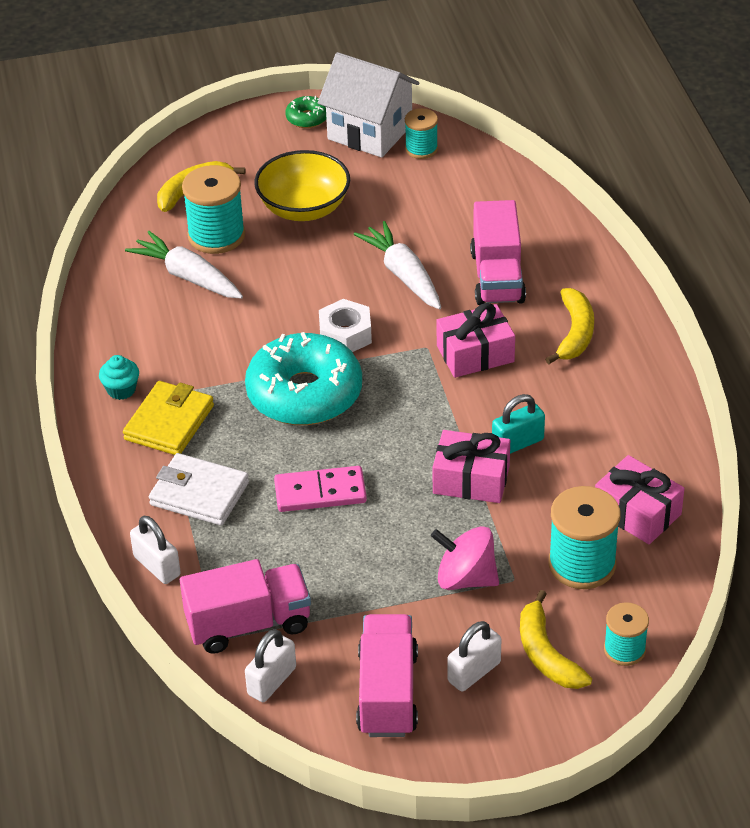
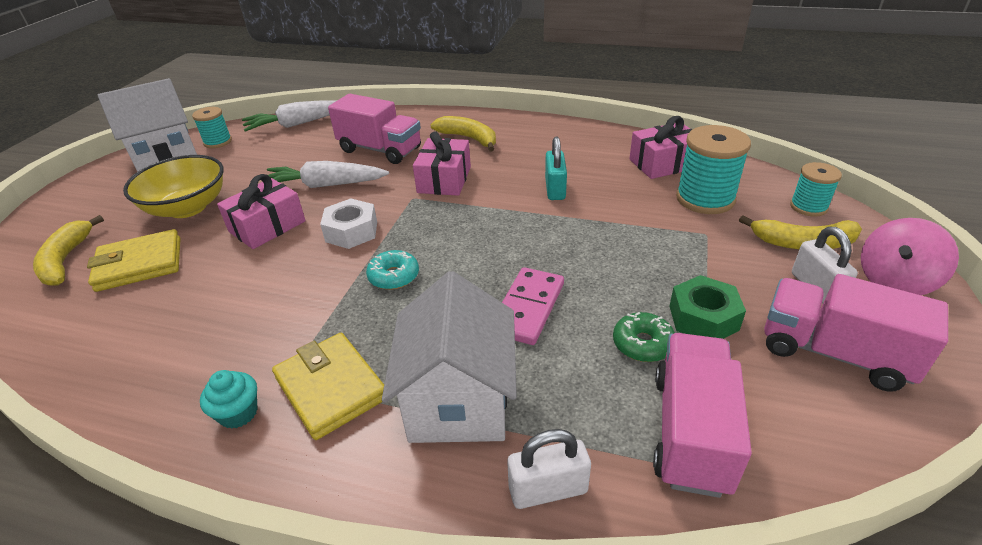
camera: 60 degrees left, 5 degrees down
white carrot [125,231,243,299] -> white carrot moved to [242,101,336,132]
white wallet [149,453,249,526] -> white house [382,271,517,443]
turquoise spool [182,165,245,254] -> yellow wallet [87,229,180,292]
turquoise donut [245,332,362,425] -> turquoise donut [366,250,419,290], size x0.43
white padlock [245,629,296,702] -> none
green donut [285,96,326,128] -> green donut moved to [613,312,675,362]
pink spinning top [431,526,499,590] -> pink spinning top moved to [861,218,959,295]
pink gift [432,430,510,503] -> pink gift moved to [217,174,306,249]
none -> green nut [669,275,746,339]

